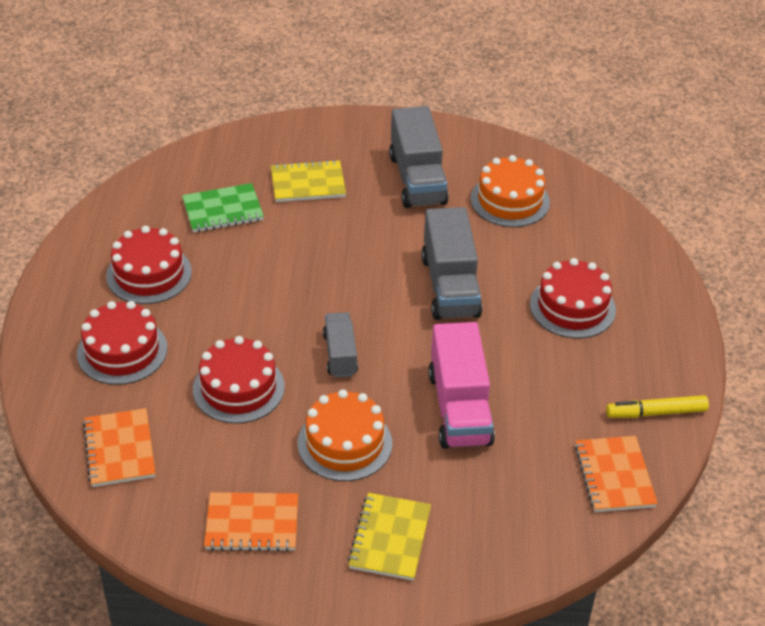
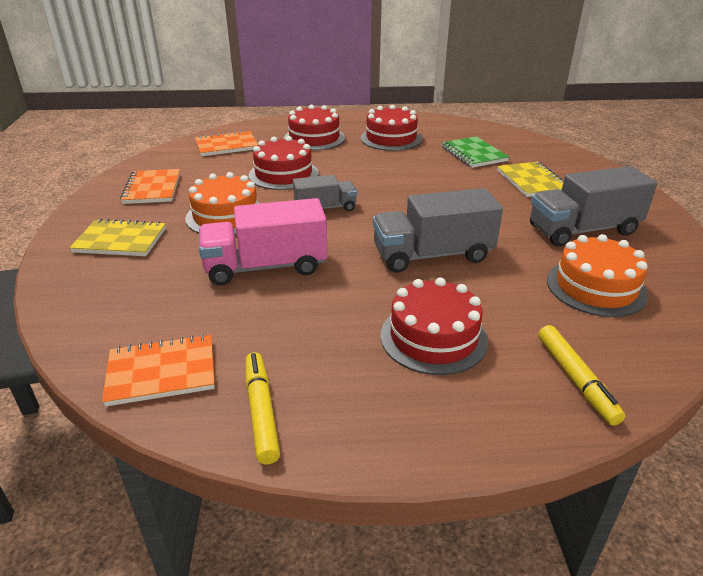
camera: 85 degrees right, 10 degrees down
none -> yellow marker [538,325,625,426]

